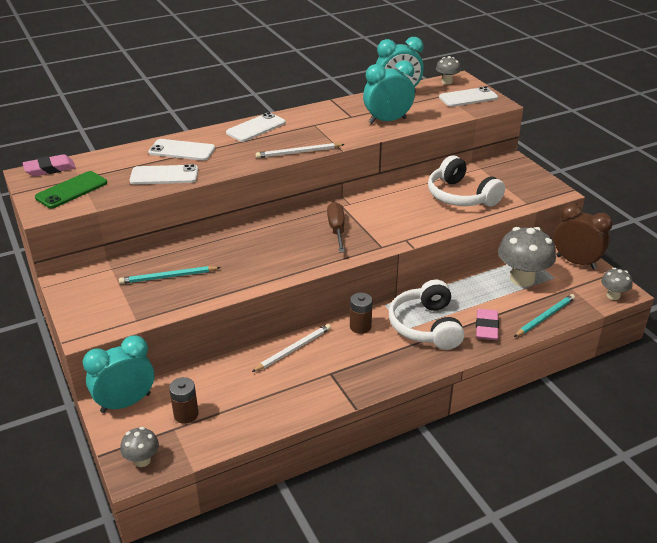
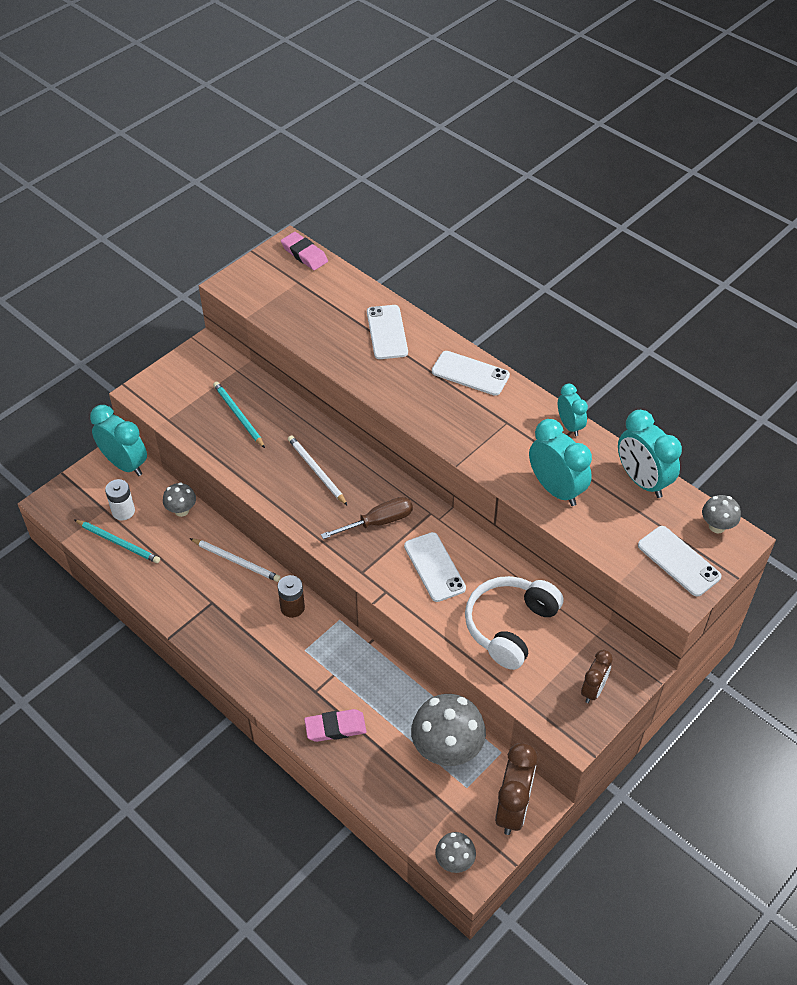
camera: 70 degrees right, 15 degrees up
green phone [35,171,107,209] -> none
grey mushroom [120,427,159,467] -> grey mushroom moved to [163,483,196,517]
white phone [130,164,198,185] -> white phone moved to [404,532,466,602]
brown battery [169,377,199,424] -> white battery [105,479,135,520]
white pencil [256,143,345,158] -> white pencil moved to [288,435,348,506]
white headphones [389,280,464,350] -> none
turquoise pencil [514,294,575,337] -> turquoise pencil moved to [75,520,160,563]
none -> turquoise clock [558,384,588,436]
none -> brown clock [581,650,613,703]

